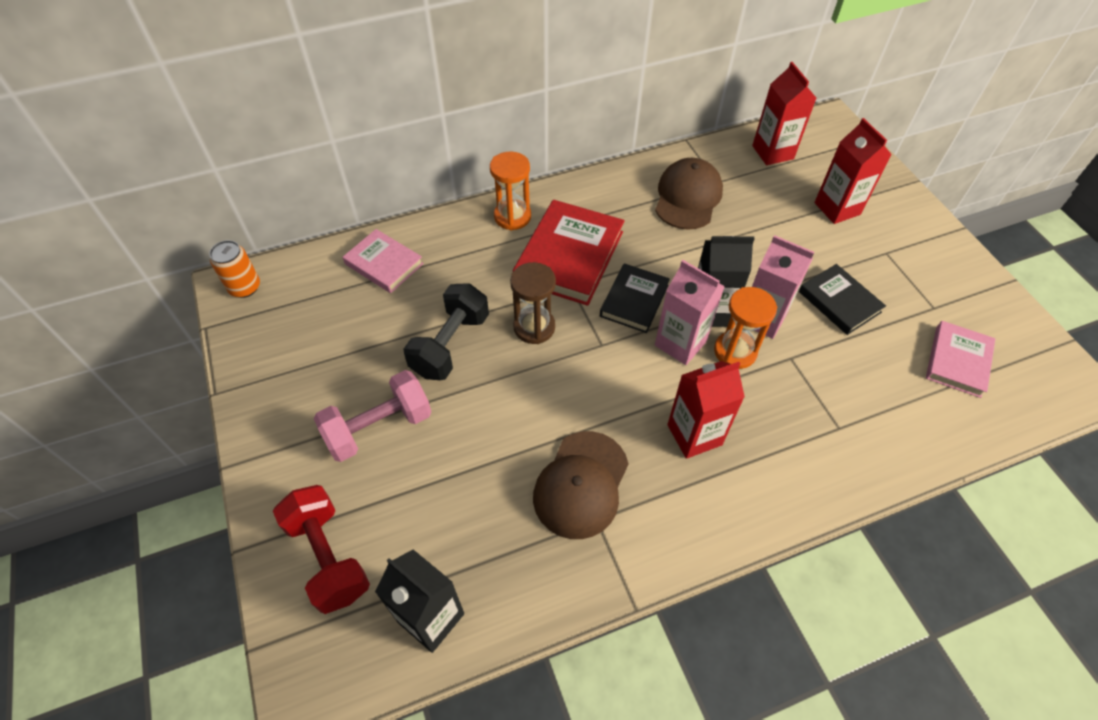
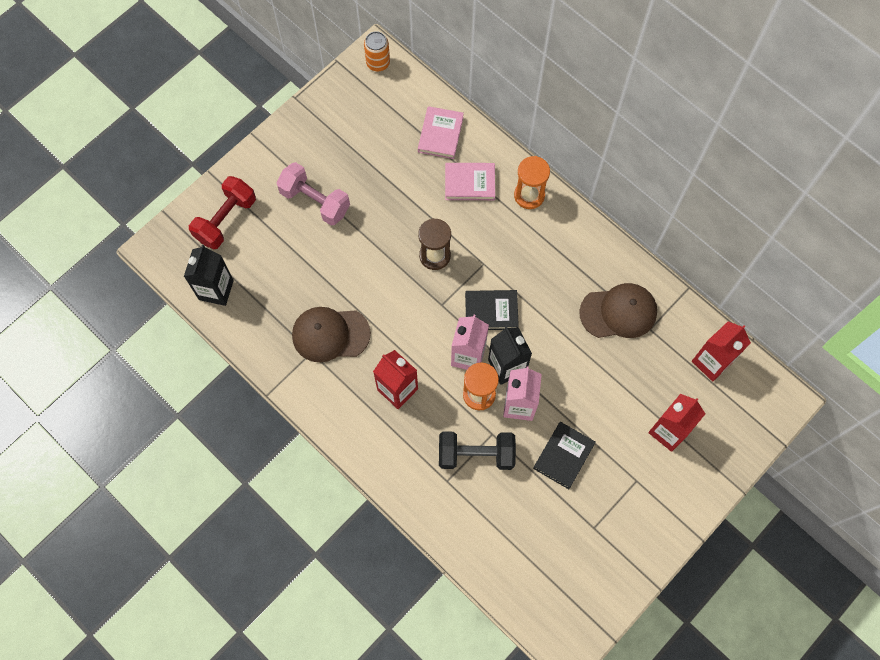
camera: 65 degrees right, 15 degrees up
black dumbbell [403,283,489,380] -> black dumbbell moved to [439,432,516,470]
red book [513,200,625,306] -> none
pink book [926,321,996,398] -> pink book moved to [445,163,495,200]

